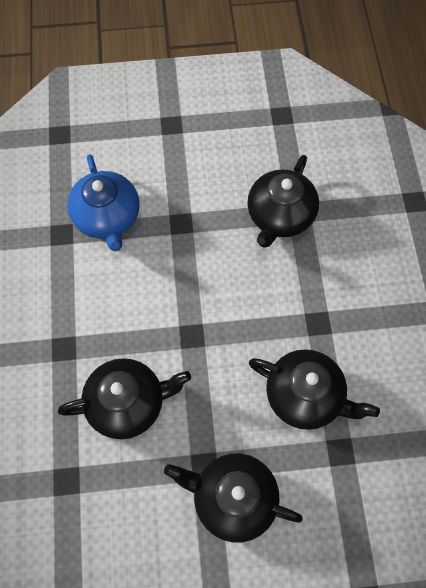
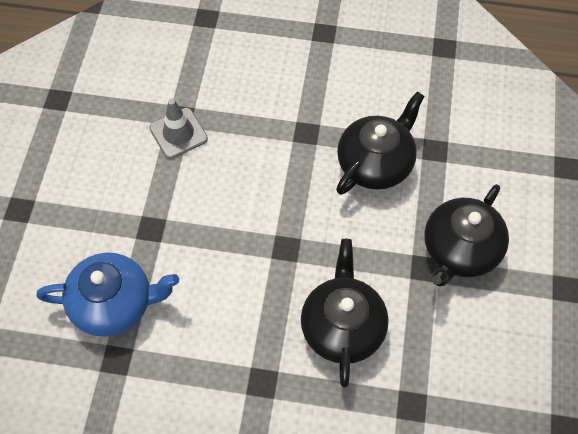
camera: 75 degrees left, 5 degrees down
black teapot [247,155,319,248] -> grey traffic cone [149,99,208,159]

